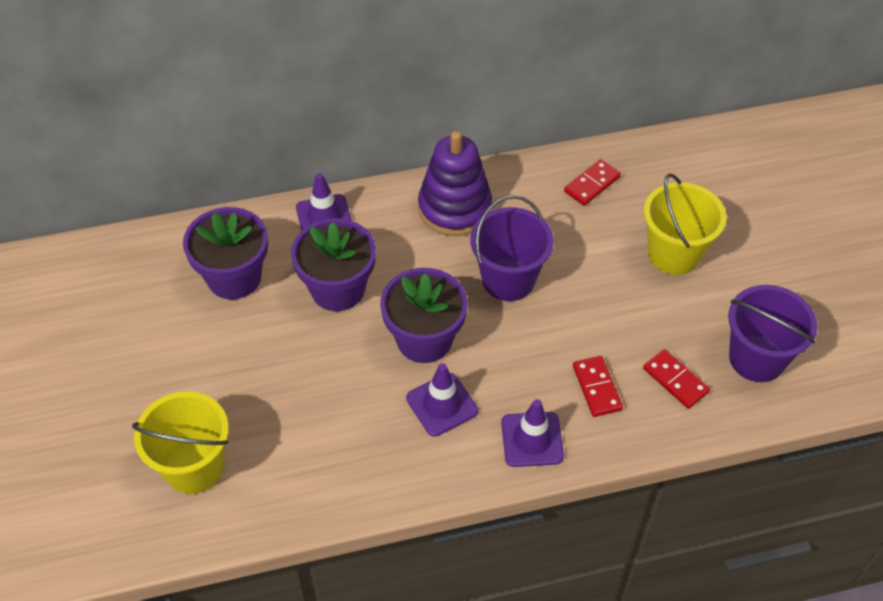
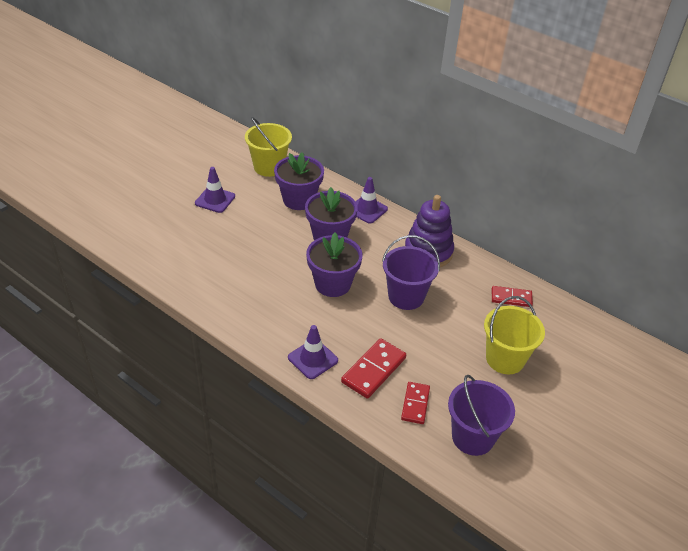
camera: 50 degrees right, 10 degrees down
yellow bucket [132,391,229,494] -> yellow bucket moved to [245,117,292,177]
purple traffic cone [406,363,478,437] -> purple traffic cone moved to [195,167,235,213]
red domino [573,356,623,417] -> red domino [341,338,406,399], size x1.53

